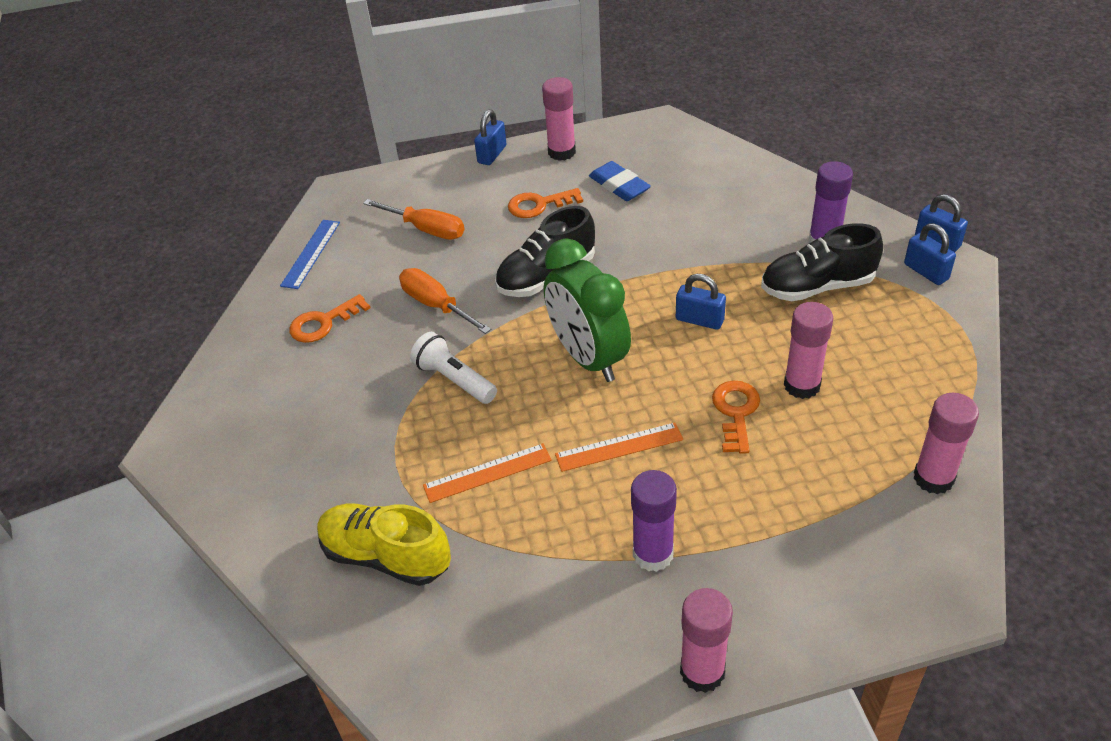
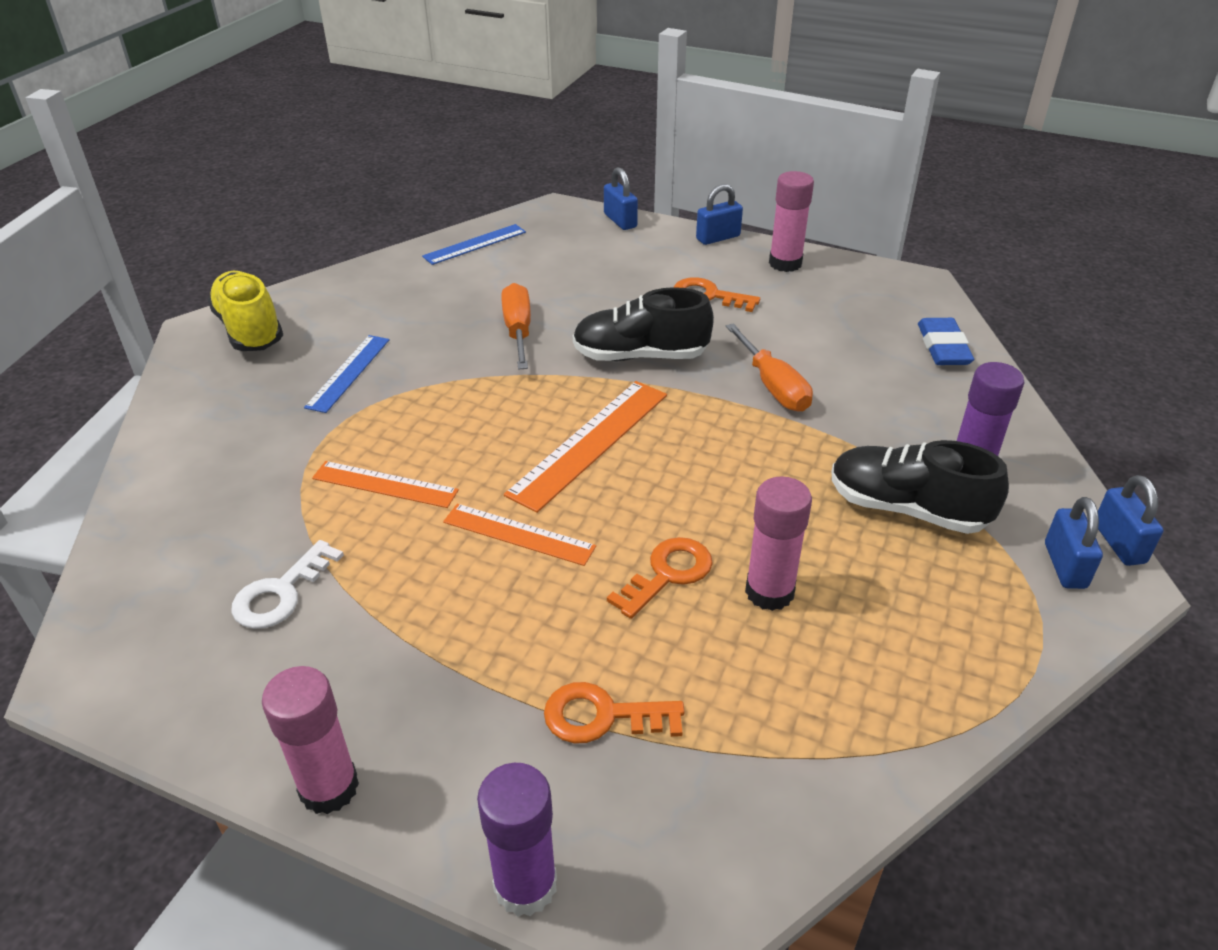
camera: 35 degrees right, 5 degrees down
orange key [289,294,370,343] -> orange key moved to [544,682,684,744]
yellow shoe [317,504,451,586] -> yellow shoe moved to [207,271,283,351]
orange screwdriver [363,199,464,240] -> orange screwdriver moved to [726,323,813,412]
white flashlight [410,332,497,404] -> none
green clock [544,238,631,382] -> orange ruler [504,381,667,513]
blue eraser [589,161,651,201] -> blue eraser moved to [918,318,974,365]
purple glue stick [631,470,677,572] -> purple glue stick moved to [477,763,557,916]
blue padlock [676,274,726,330] -> blue padlock moved to [604,167,638,230]
pink glue stick [914,393,979,494] -> none
none -> white key [231,540,344,629]
none -> blue ruler [304,335,390,413]

